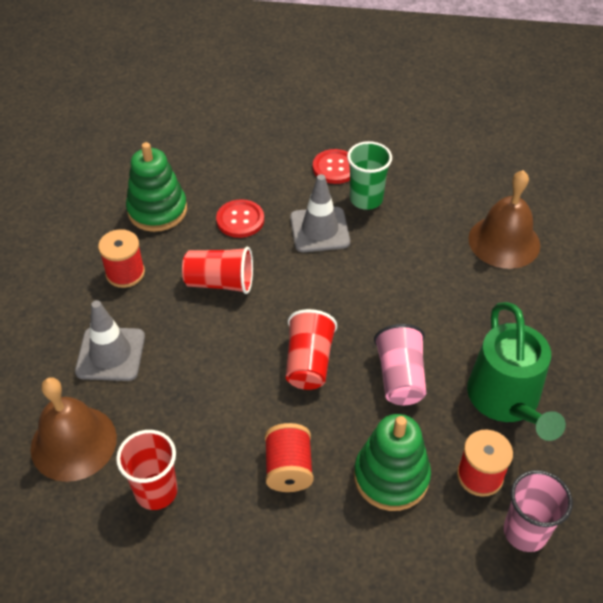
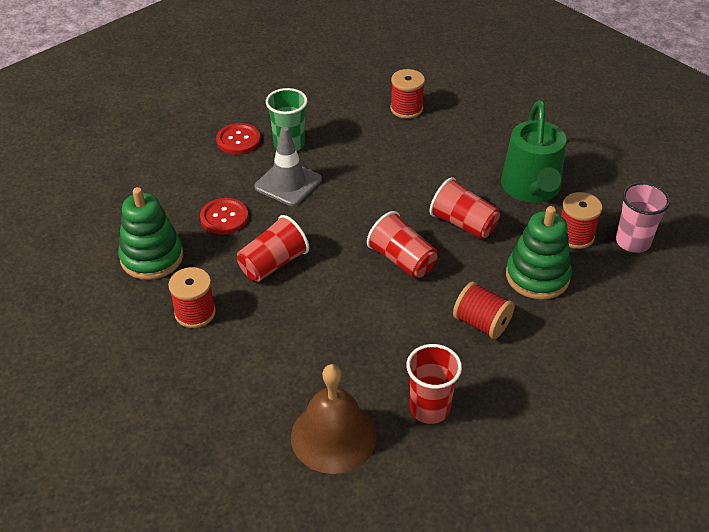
camera: 50 degrees left, 5 degrees down
grey traffic cone [75,300,145,381] -> none
pink cup [374,324,426,405] -> red cup [430,177,500,239]
green watering can [467,302,566,441] -> green watering can turned 60 degrees clockwise [501,100,566,203]
brown bell [468,170,540,269] -> red spool [390,69,425,119]

